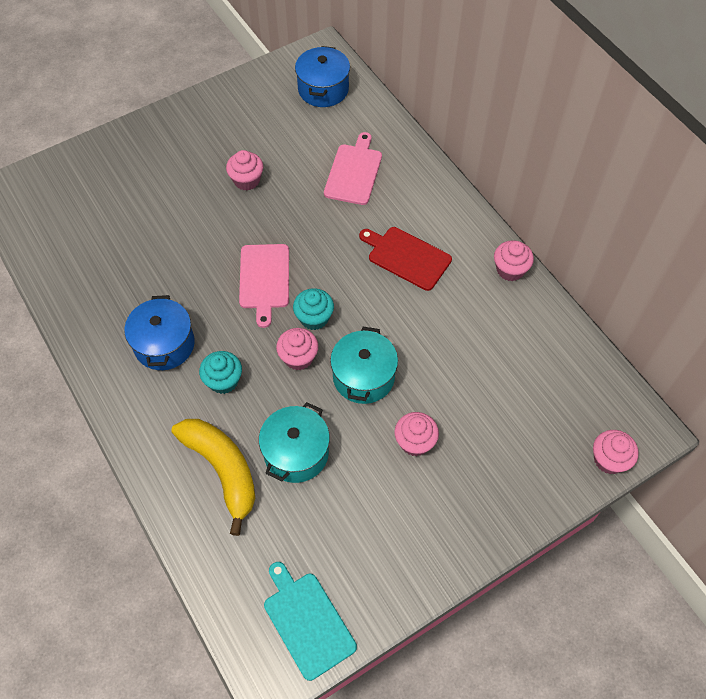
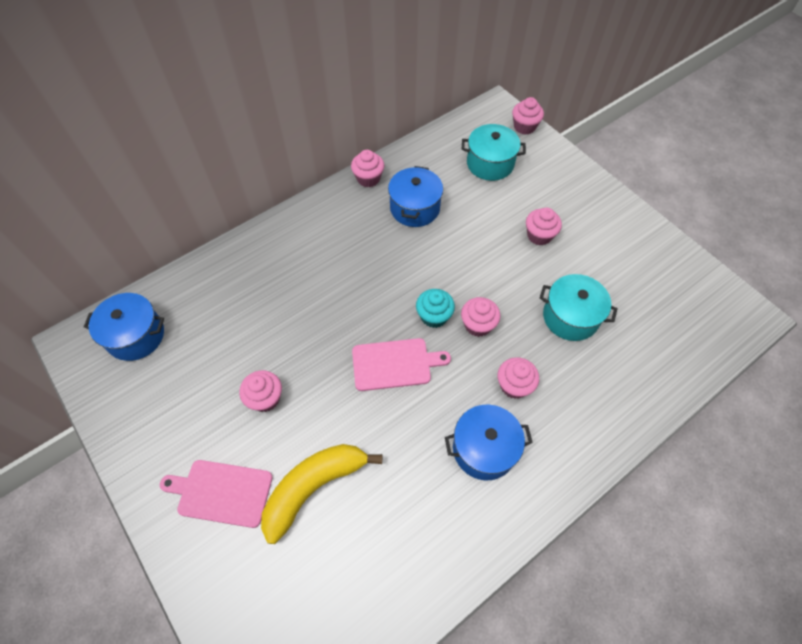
camera: 95 degrees left, 0 degrees up
yellow banana [172,419,255,536] -> yellow banana moved to [261,444,382,544]
turquoise cupcake [199,351,242,394] -> pink cupcake [497,357,539,399]
turquoise cutting board [264,562,357,681] -> none
pink cutting board [324,132,382,205] -> pink cutting board moved to [160,460,272,528]
turquoise pot [330,327,398,404] -> turquoise pot moved to [462,124,526,181]
red cutting board [359,227,452,291] -> none
none -> blue pot [388,166,443,227]

